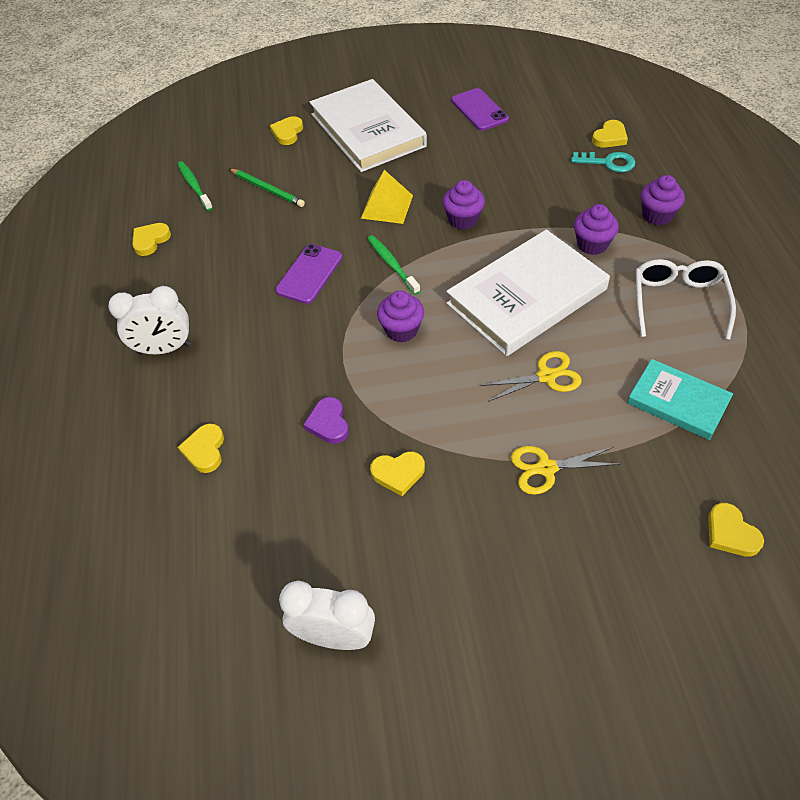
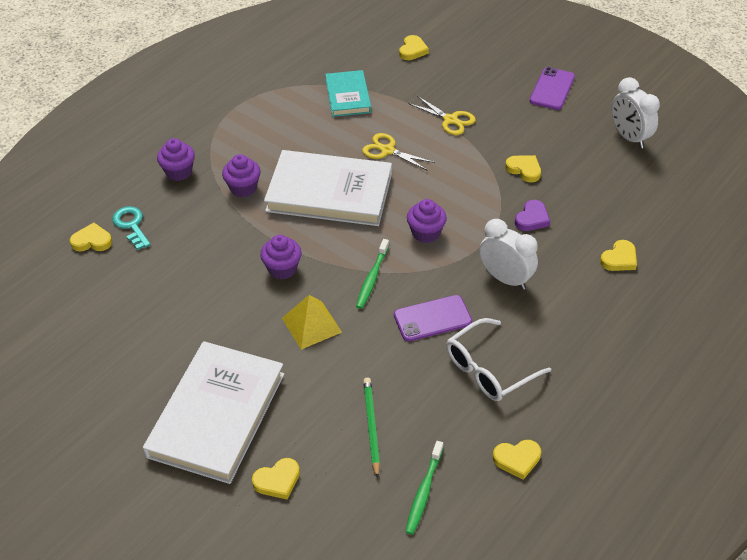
camera: 135 degrees left, 5 degrees down
white clock [108,286,191,354] -> white clock moved to [479,219,538,290]
purple phone [451,88,509,131] -> purple phone moved to [530,67,575,110]
white glasses [636,259,736,340] -> white glasses moved to [446,318,551,401]

